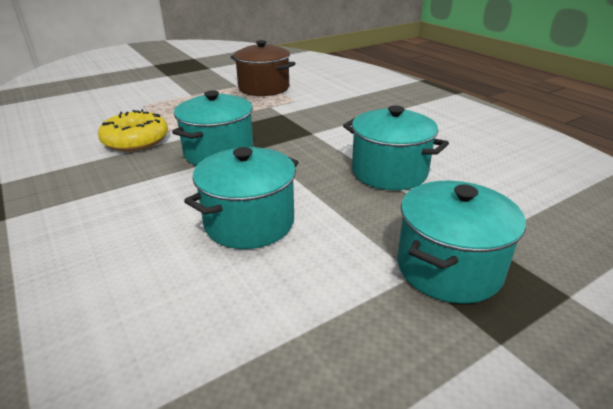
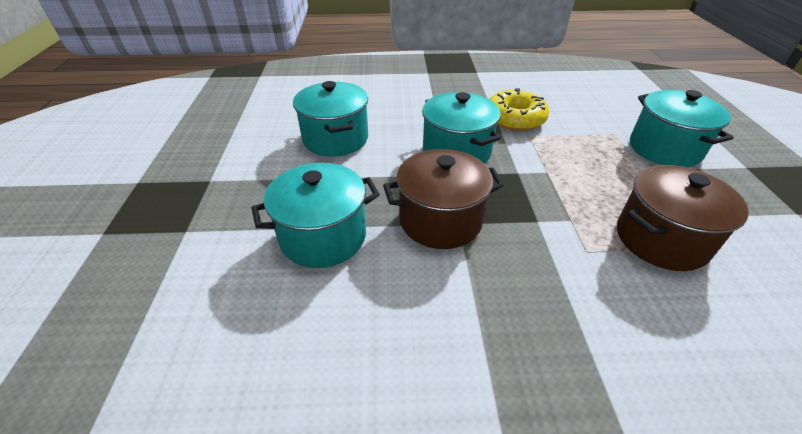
camera: 120 degrees right, 10 degrees up
turquoise pot [397,181,526,304] -> turquoise pot moved to [630,90,734,167]
none -> brown pot [383,149,505,249]

